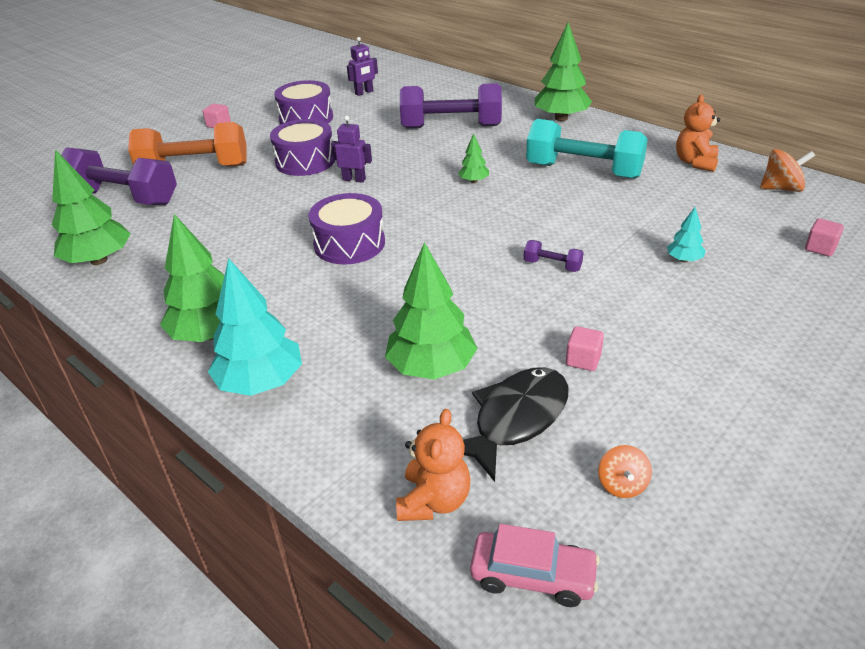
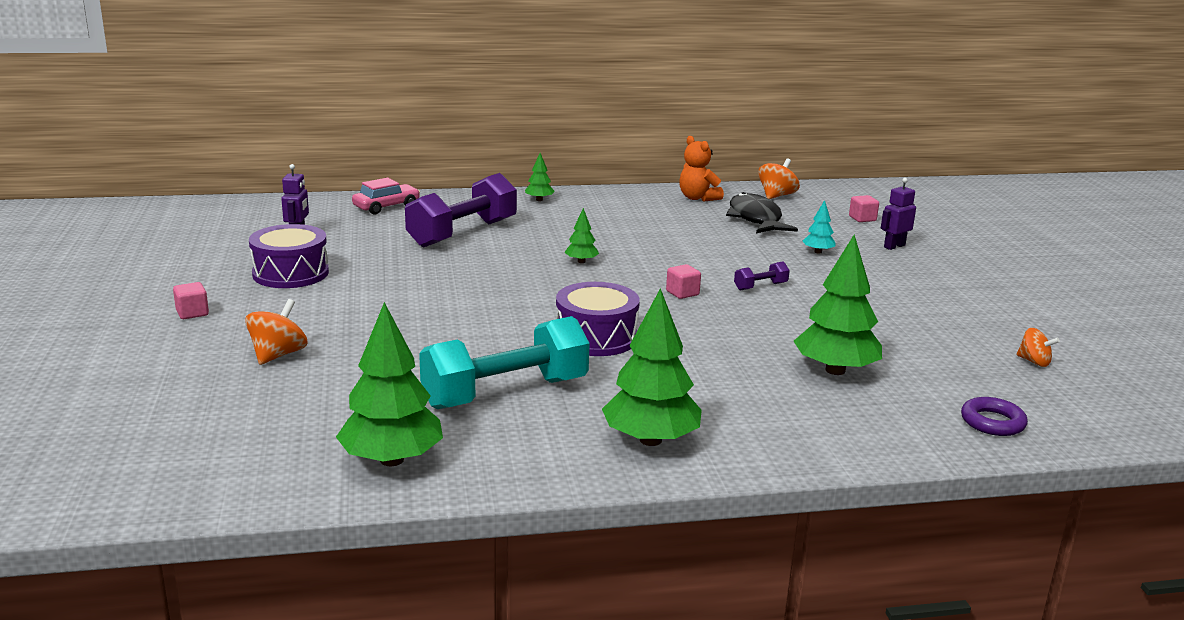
camera: 55 degrees left, 15 degrees down
purple dumbbell [61,147,177,205] -> none
orange dumbbell [128,122,247,167] -> orange spinning top [245,299,308,365]
turquoise tree [208,258,302,396] -> none
purple drum [270,119,335,176] -> none
purple robot [331,116,372,183] -> purple robot moved to [881,178,916,250]
orange teddy bear [396,409,470,521] -> purple ring [961,397,1028,436]
black fish [463,367,568,482] -> black fish moved to [726,192,798,233]
pink car [470,524,600,607] -> pink car moved to [352,178,420,214]
turquoise dumbbell [526,119,648,179] -> turquoise dumbbell moved to [419,316,590,409]
green tree [535,22,592,121] -> green tree [525,153,555,201], size x0.48
pink cube [566,326,604,371] -> pink cube moved to [666,264,701,299]

